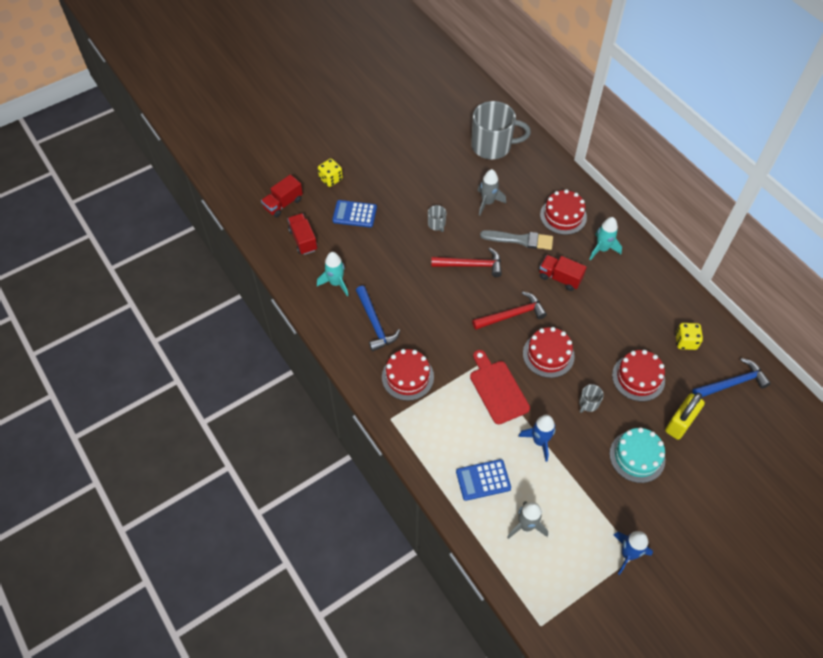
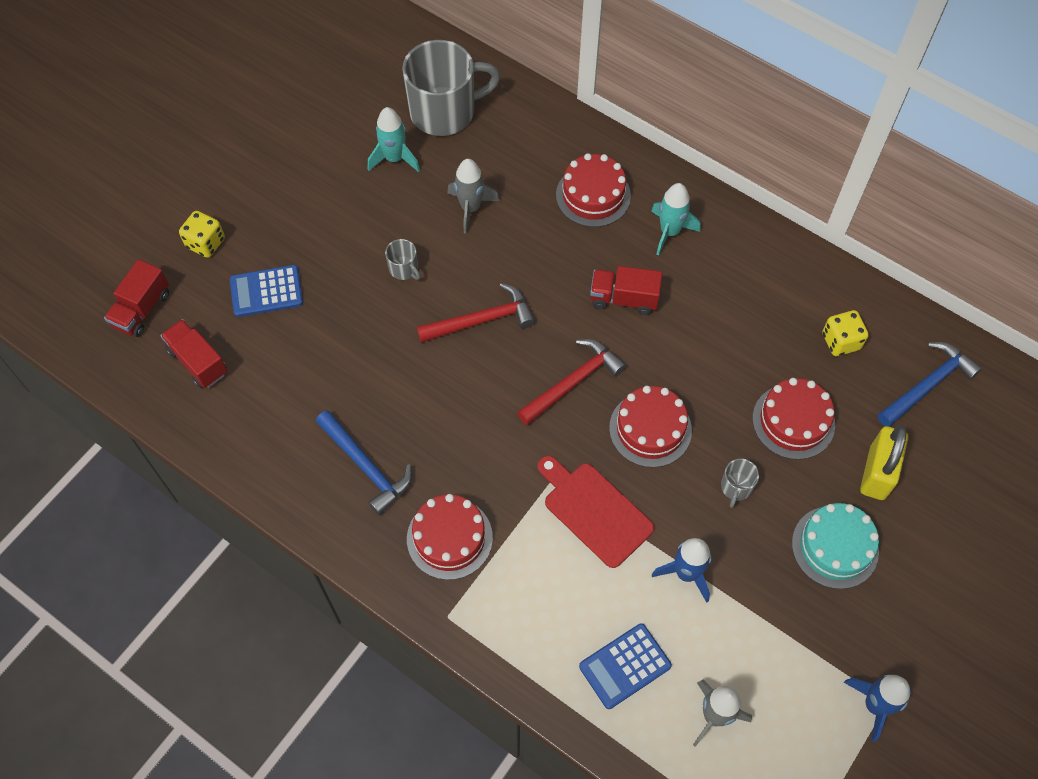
camera: 20 degrees left, 5 degrees up
turquoise rocket [317,252,349,296] -> turquoise rocket moved to [368,107,420,172]
grey brush [480,230,553,250] -> none

